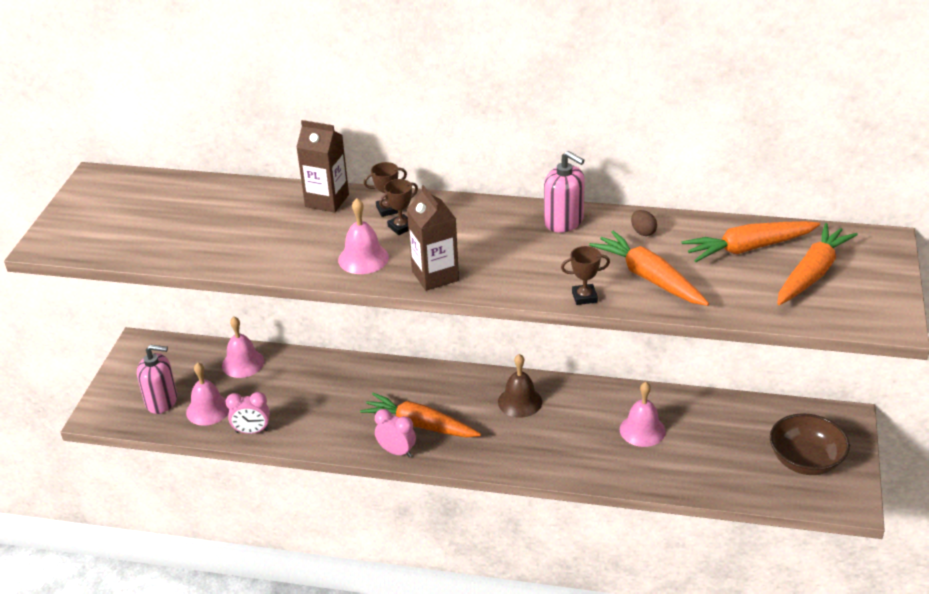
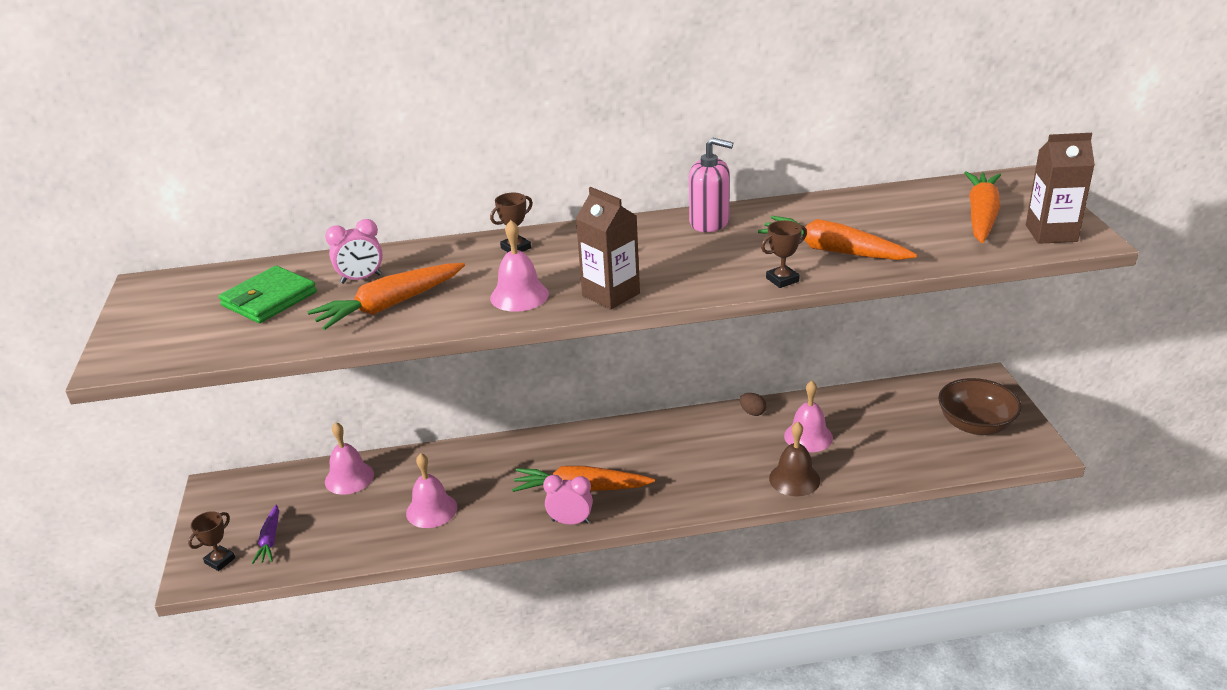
camera: 20 degrees left, 5 degrees down
pink soap dispenser [137,344,177,414] -> purple carrot [252,504,279,564]
pink bell [186,362,229,426] -> pink bell moved to [406,453,457,528]
pink clock [226,392,270,434] -> pink clock moved to [325,219,383,284]
brown carton [296,120,349,213] -> brown carton moved to [1026,133,1095,244]
brown trophy [379,179,418,235] -> brown trophy moved to [188,511,235,571]
brown bell [498,354,542,418] -> brown bell moved to [769,422,820,497]
brown egg [631,210,657,236] -> brown egg moved to [740,393,766,416]
orange carrot [682,221,820,262] -> orange carrot moved to [307,263,465,330]
none -> green wallet [219,266,317,323]

